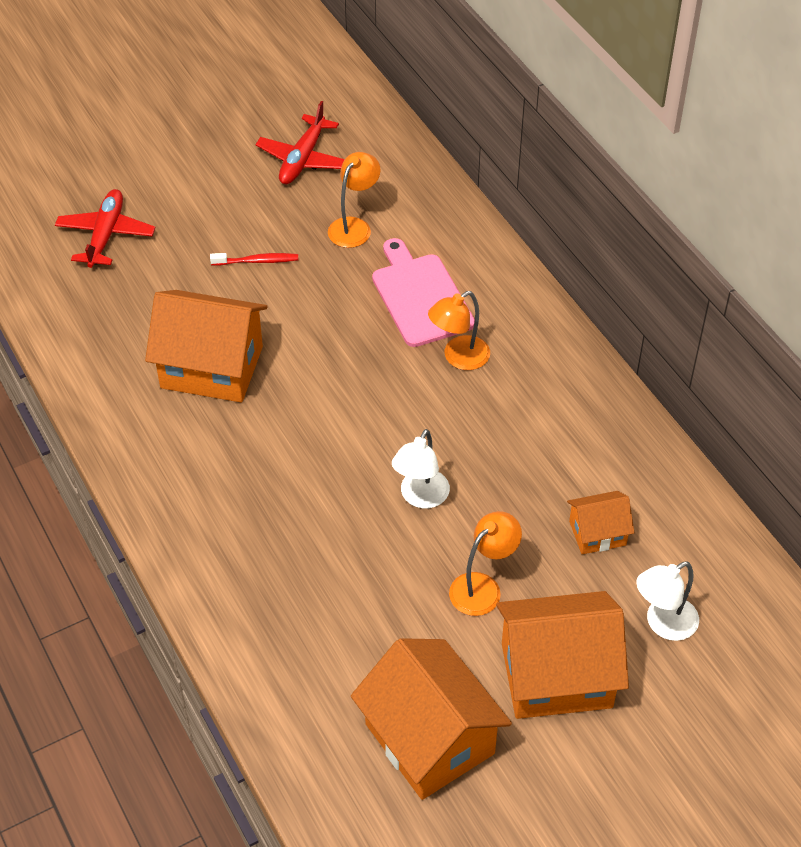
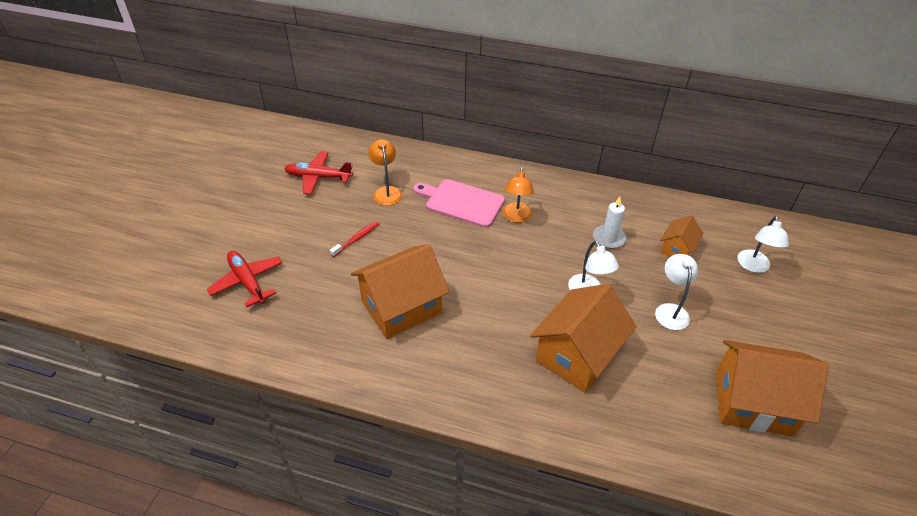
camera: 45 degrees left, 5 degrees down
red plane [255,101,345,184] -> red plane turned 120 degrees clockwise [284,152,353,194]
orange lamp [449,511,522,616] -> white lamp [655,254,698,330]
orange house [496,591,629,719] -> orange house moved to [530,284,637,393]
none -> white candle [593,196,626,249]

